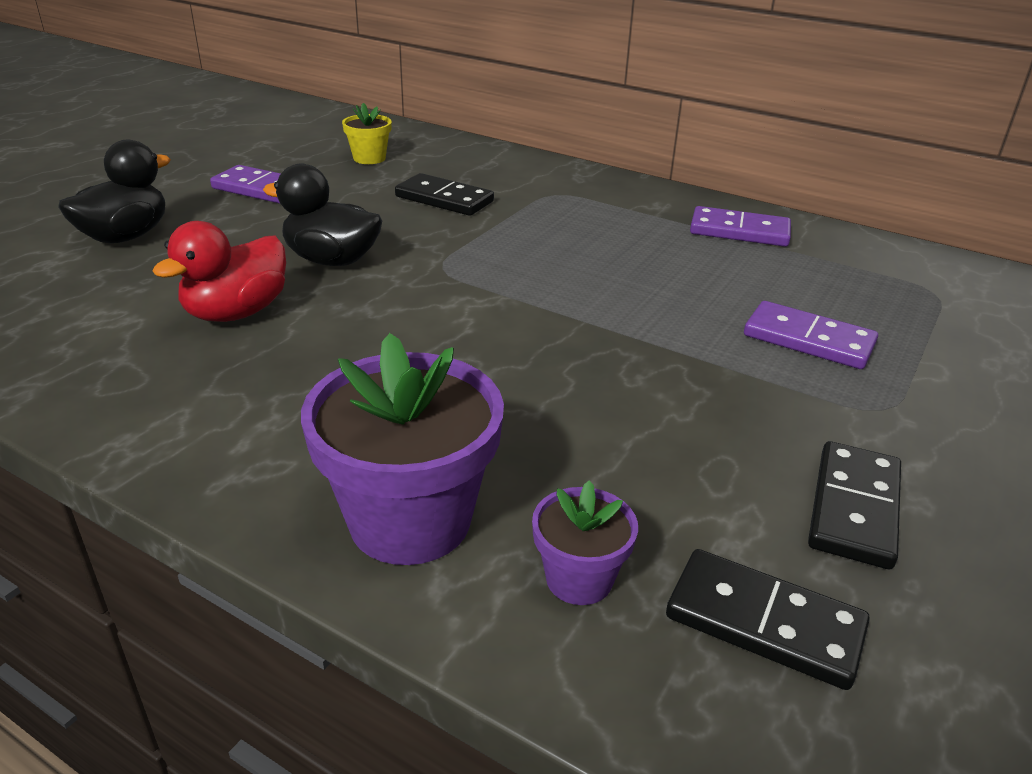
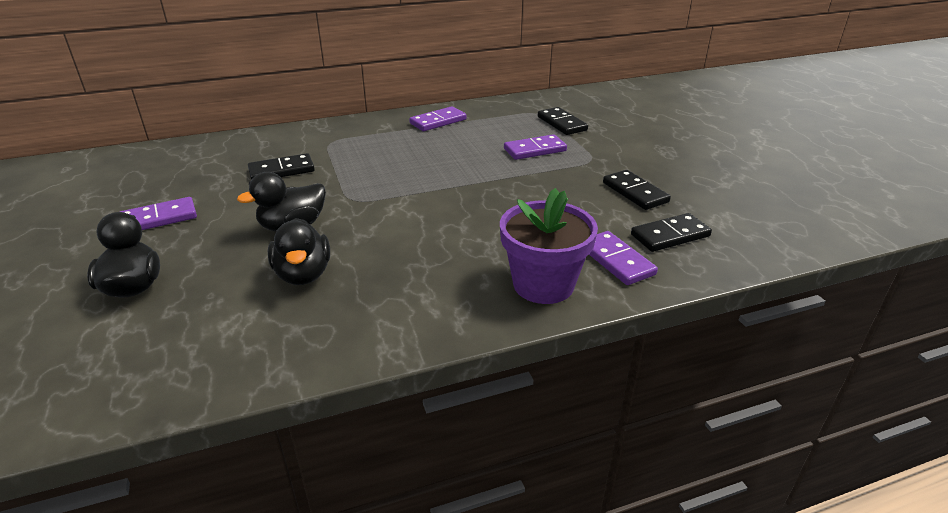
camera: 50 degrees left, 0 degrees up
red duck [153,221,286,322] -> black duck [268,218,330,285]
yellow flower pot [342,103,392,164] -> none
purple flower pot [532,480,638,605] -> purple domino [589,231,658,285]
none -> black domino [538,107,588,135]

